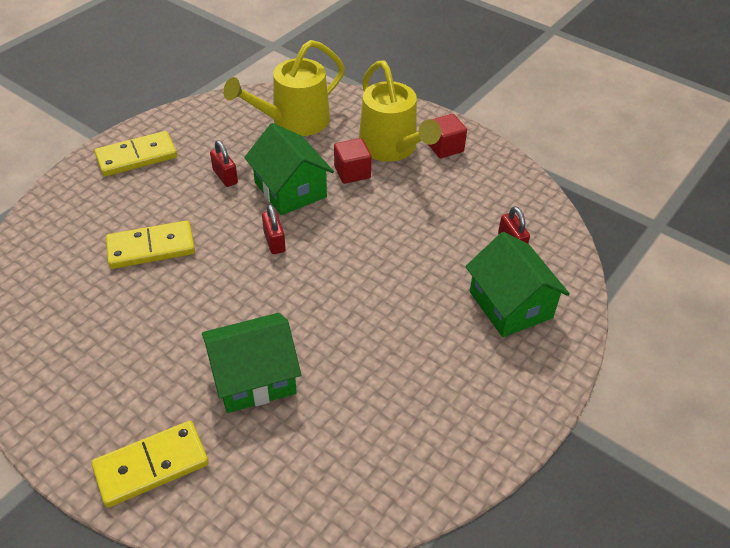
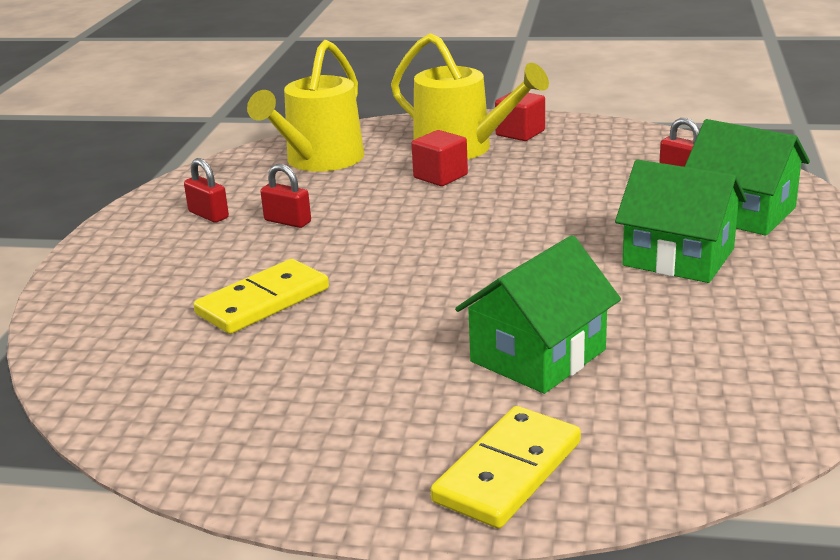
camera: 25 degrees left, 20 degrees down
yellow domino [95,131,177,176] -> none
green house [244,123,334,215] -> green house moved to [615,159,747,283]
red padlock [262,204,286,254] -> red padlock moved to [184,158,229,223]

